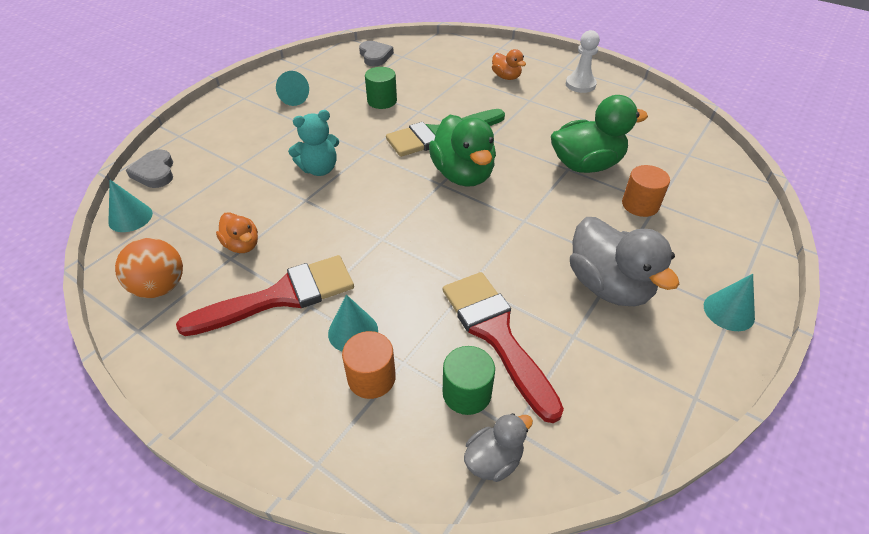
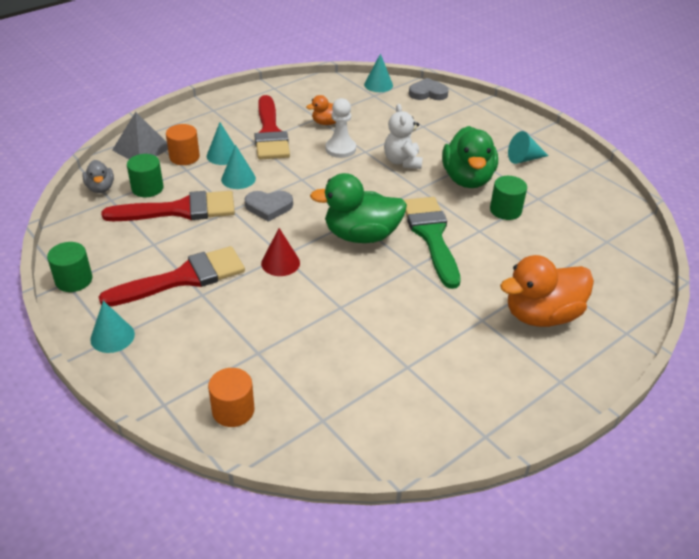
camera: 105 degrees right, 5 degrees down
orange ball [115,238,183,298] -> none
turquoise teddy bear [288,110,339,176] -> white teddy bear [384,104,423,169]
grey heart [359,41,394,67] -> grey heart moved to [245,191,293,222]
orange duck [492,49,526,80] -> orange duck [500,255,594,327], size x1.90
green duck [551,95,648,173] -> green duck moved to [442,126,498,188]
white pawn [566,30,600,93] -> white pawn moved to [325,98,356,158]
grey duck [570,217,679,306] -> red brush [99,246,245,306]
orange cylinder [622,165,670,217] -> orange cylinder moved to [208,368,254,427]
none -> green cylinder [47,242,92,292]
none -> grey pyramid [112,112,168,159]
none -> turquoise cone [221,145,256,189]
none -> red cone [261,228,300,276]

